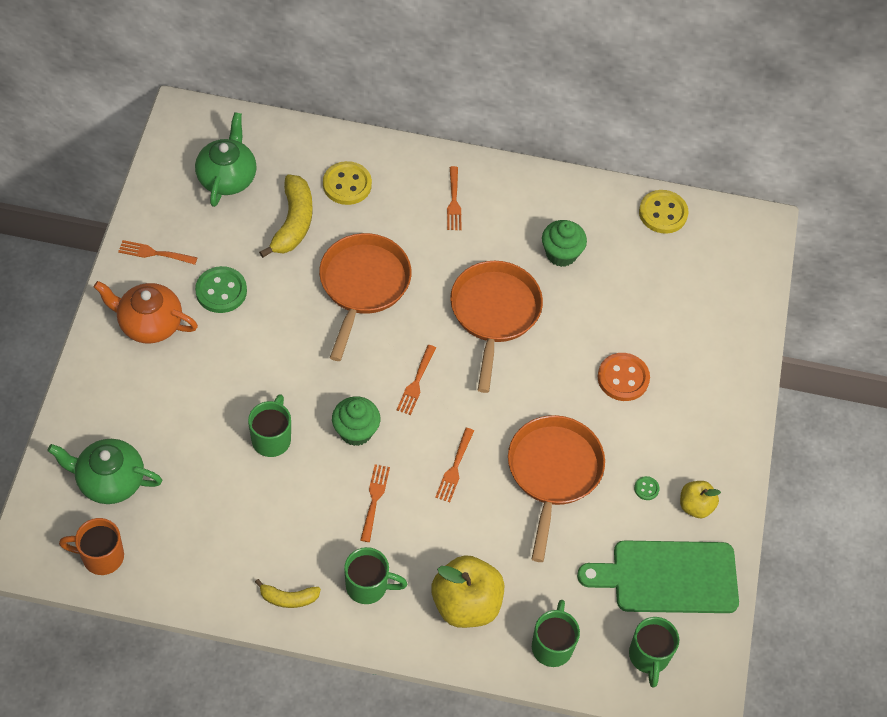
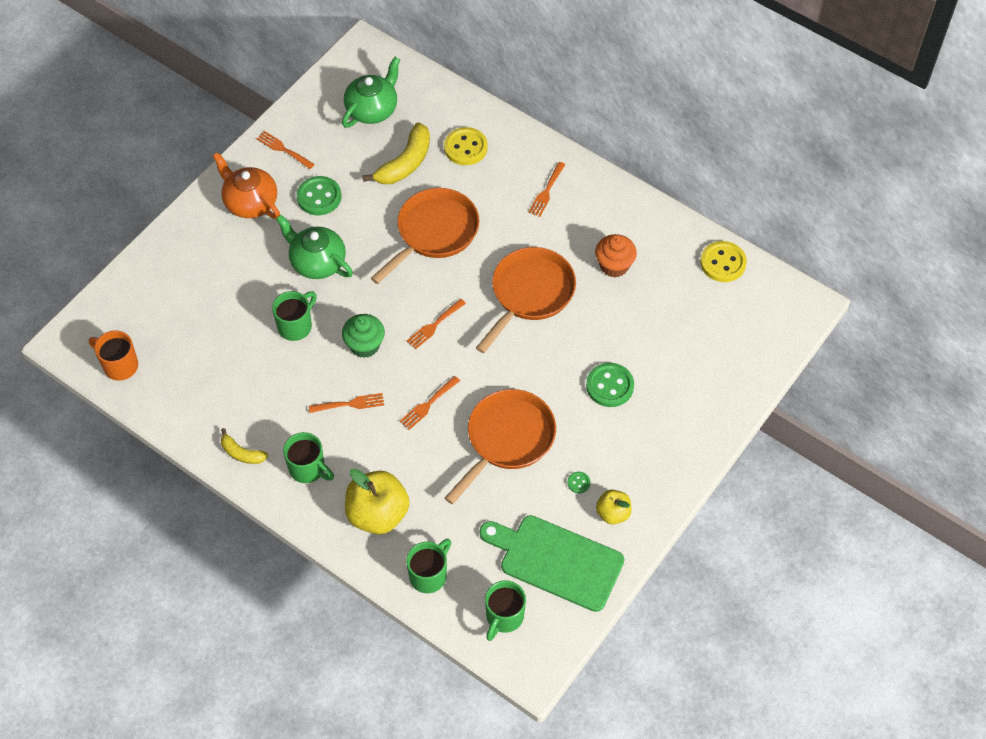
camera: 30 degrees right, 0 degrees up
green teapot [48,439,162,504] -> green teapot moved to [276,215,353,279]
orange fork [361,464,390,542] -> orange fork turned 45 degrees clockwise [309,393,384,413]
green cupcake [542,220,587,267] -> orange cupcake [595,234,637,277]
orange button [598,353,650,401] -> green button [586,363,634,407]

